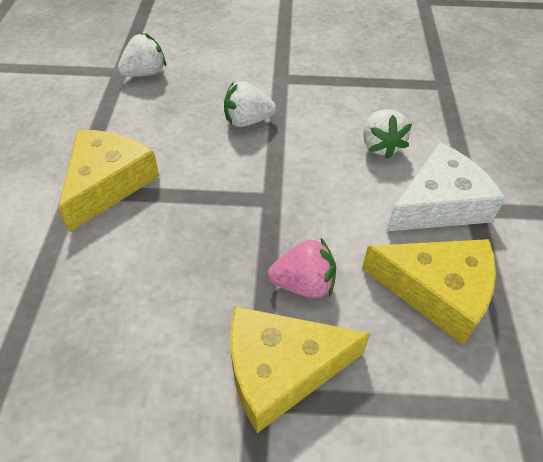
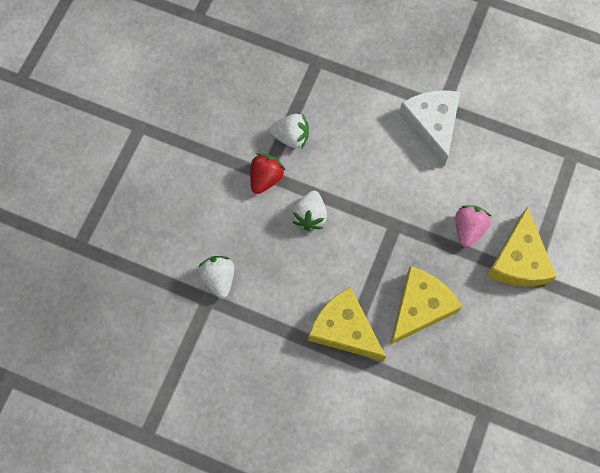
camera: 70 degrees left, 20 degrees up
yellow cheese [362,239,496,345] -> yellow cheese moved to [390,266,462,345]
white strawberry [363,110,412,159] -> white strawberry moved to [269,114,309,148]
none -> red strawberry [250,153,285,194]

